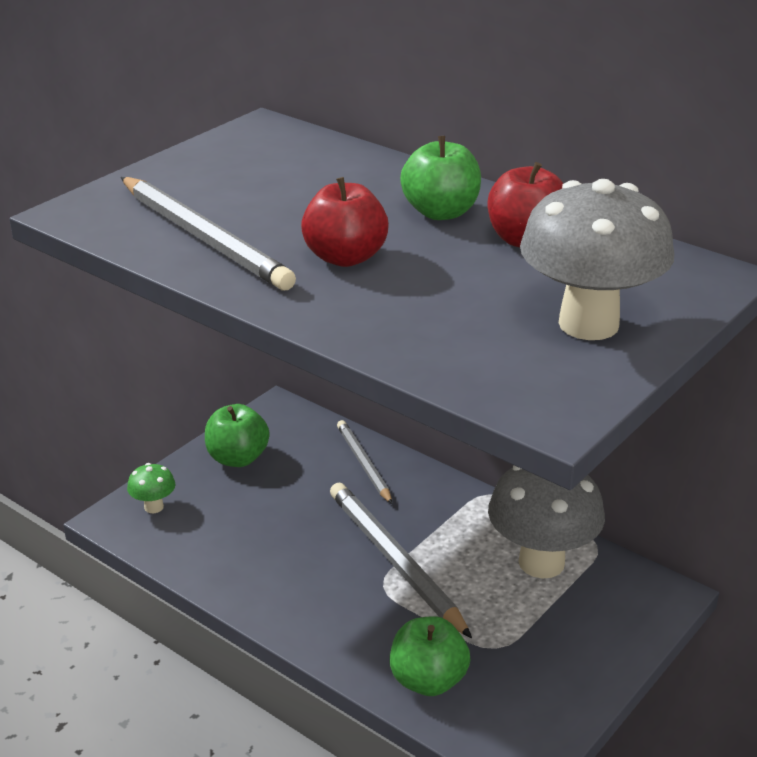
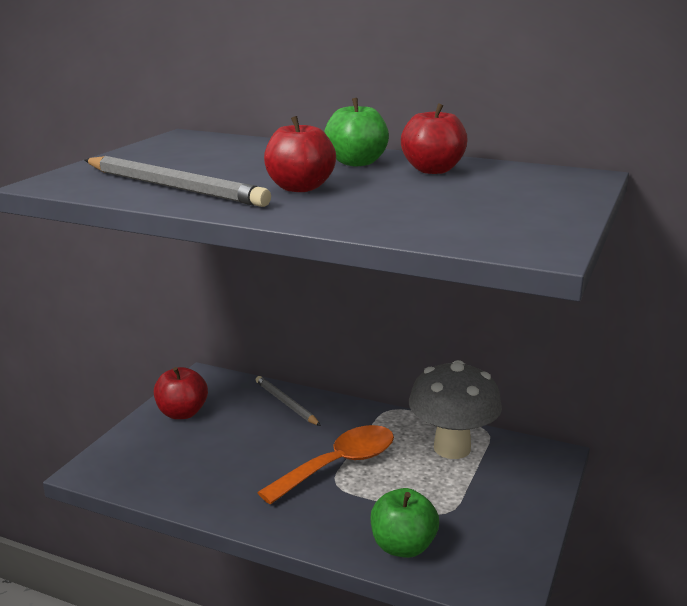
camera: 15 degrees left, 10 degrees down
green mushroom [127,463,176,513] -> none
green apple [205,404,270,467] -> red apple [154,367,208,419]
grey pencil [330,483,472,638] -> orange spoon [257,425,394,505]
grey mushroom [520,179,674,340] -> none

